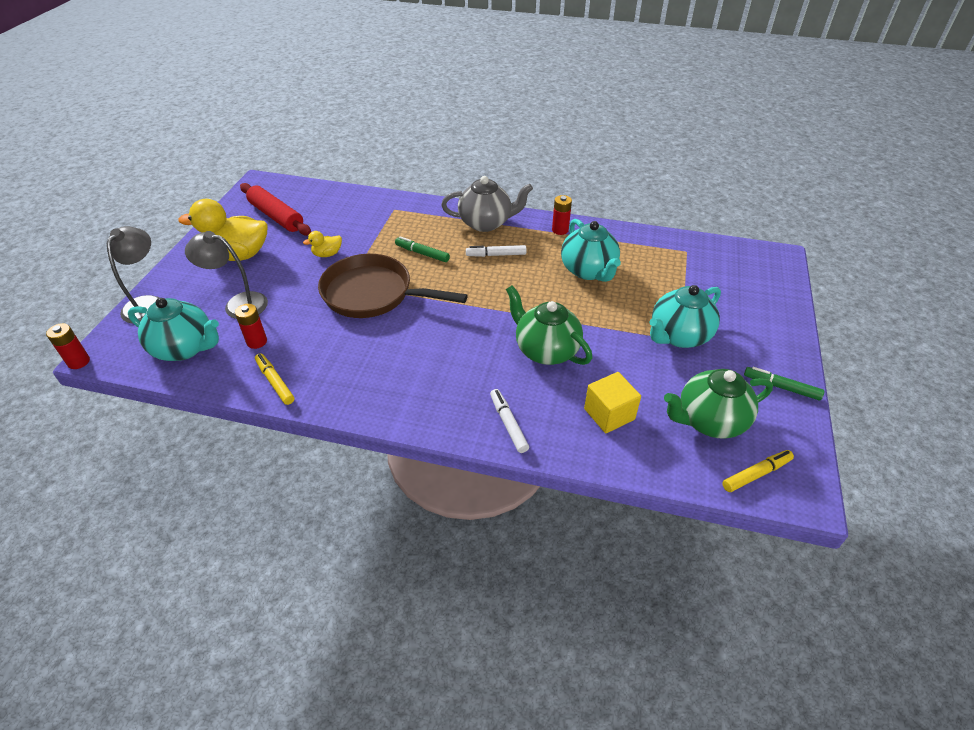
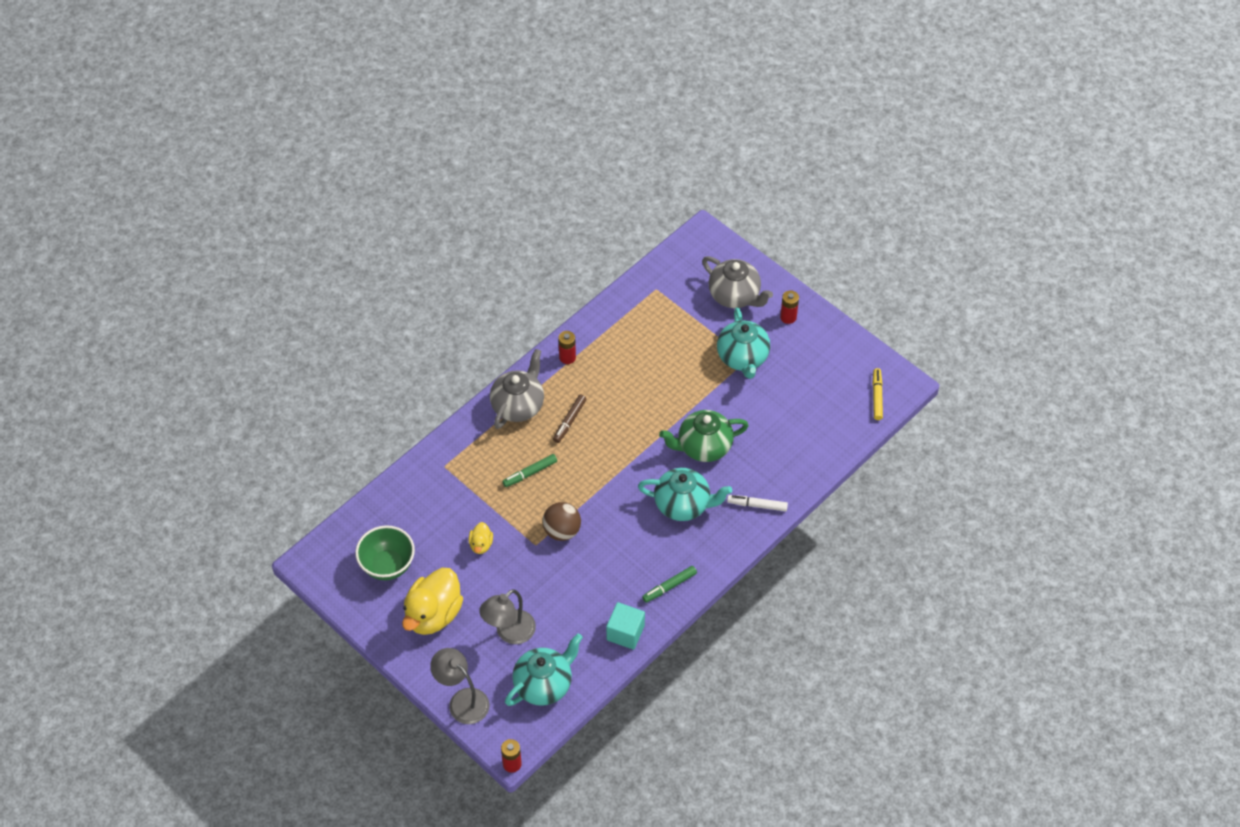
camera: 60 degrees left, 10 degrees up
red battery [235,304,267,349] -> red battery moved to [780,290,799,324]
red rolling pin [240,183,311,236] -> green bowl [355,525,415,580]
yellow marker [255,353,295,405] -> turquoise cube [606,602,645,650]
brown pan [318,254,468,318] -> brown ball [542,502,581,541]
white marker [466,245,527,257] -> brown marker [553,395,586,443]
turquoise teapot [561,219,621,282] -> turquoise teapot moved to [638,468,732,521]
yellow cube [584,372,641,433] -> none
green teapot [664,369,773,439] -> none
green marker [744,367,825,401] -> green marker moved to [642,566,697,603]
none -> grey teapot [702,256,773,308]

